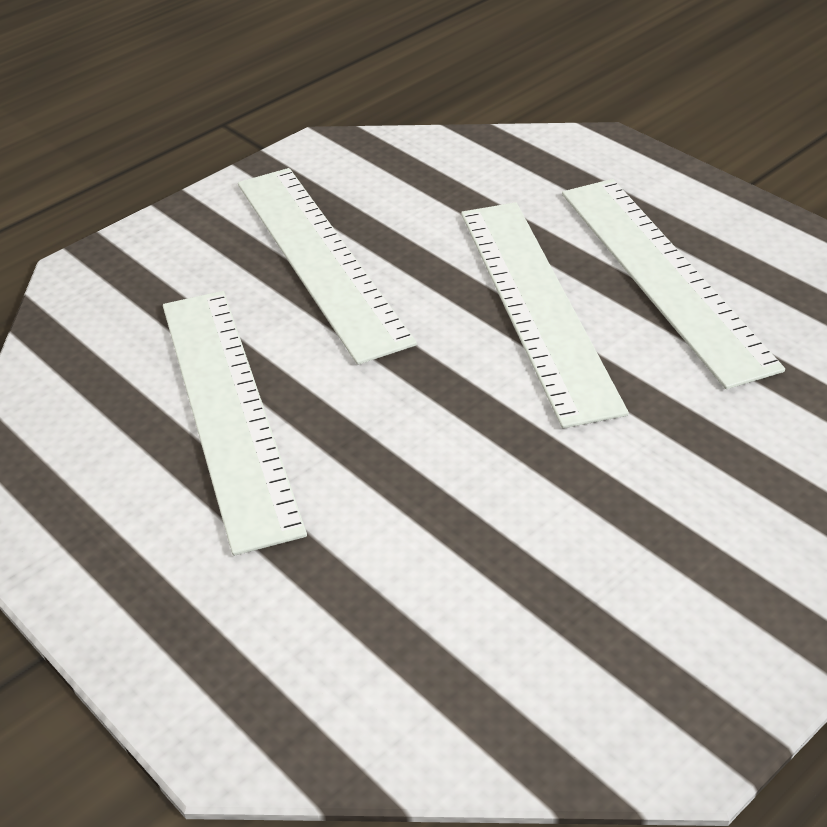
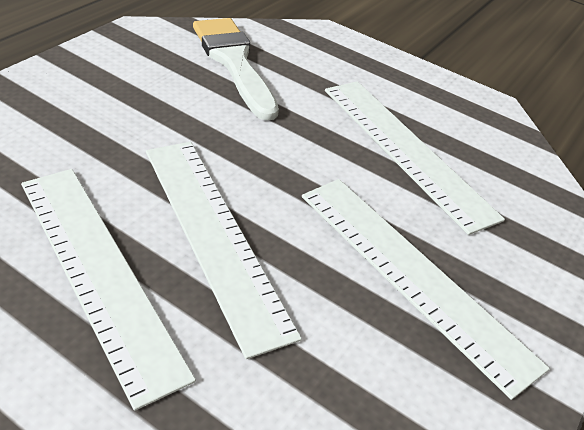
camera: 160 degrees right, 0 degrees up
none -> white brush [193,18,279,121]

